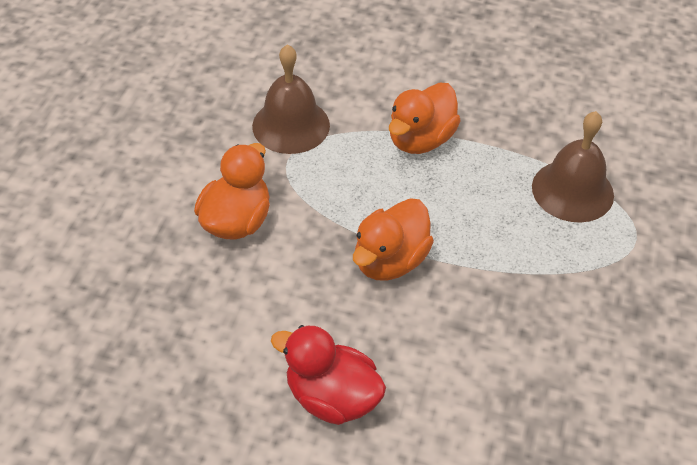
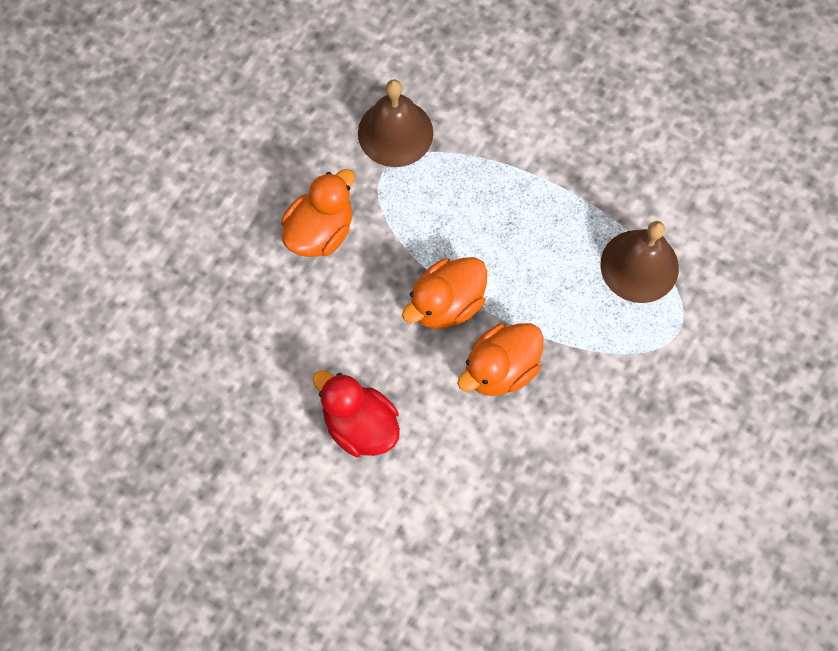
camera: 15 degrees right, 20 degrees up
orange duck [389,82,461,154] -> orange duck moved to [457,323,544,396]

